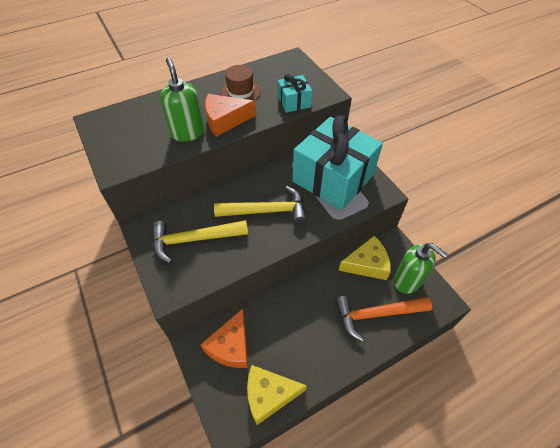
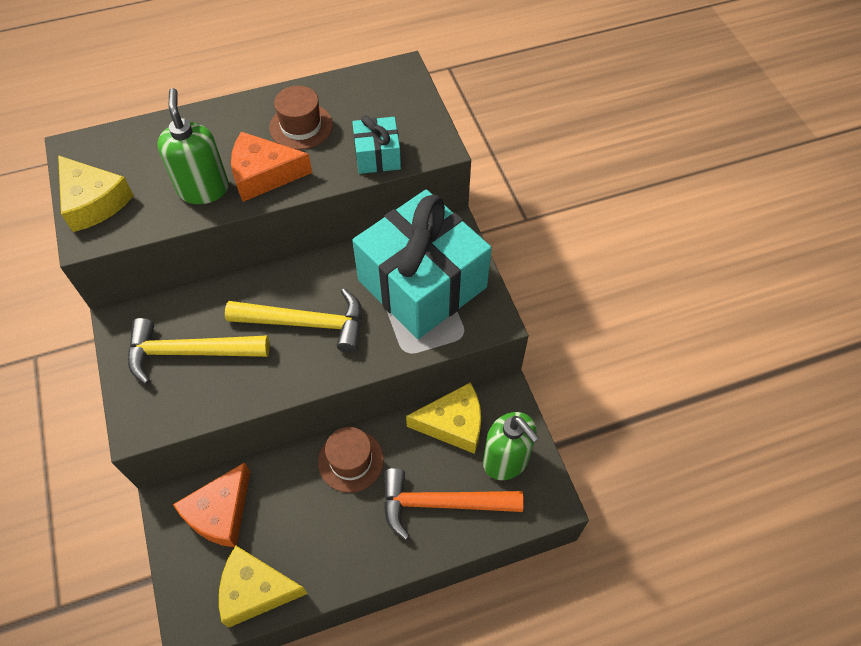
camera: 10 degrees right, 5 degrees up
none -> yellow cheese [58,155,134,232]
none -> brown hat [318,427,384,493]

